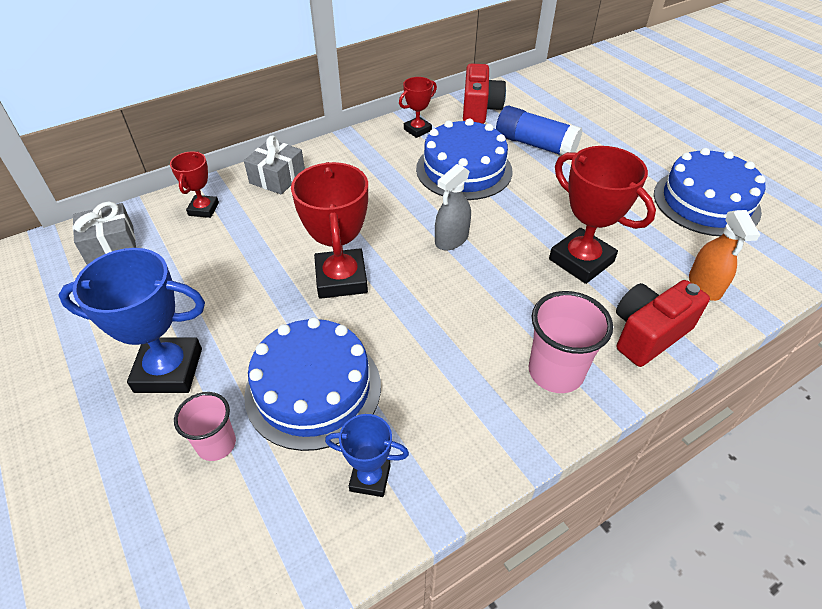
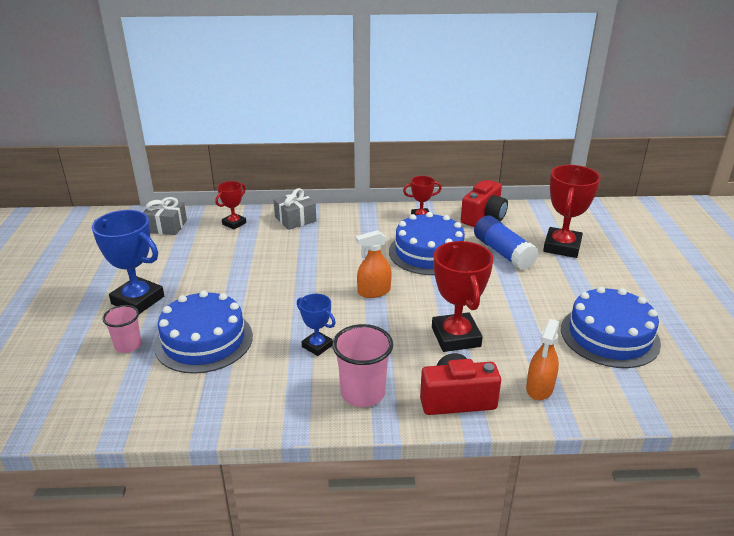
camera: 30 degrees right, 15 degrees down
red trophy [291,162,368,299] -> red trophy moved to [543,165,601,258]
blue trophy [325,414,409,497] -> blue trophy moved to [297,294,336,356]
grey spray bottle [435,164,471,250] -> orange spray bottle [356,230,392,298]

